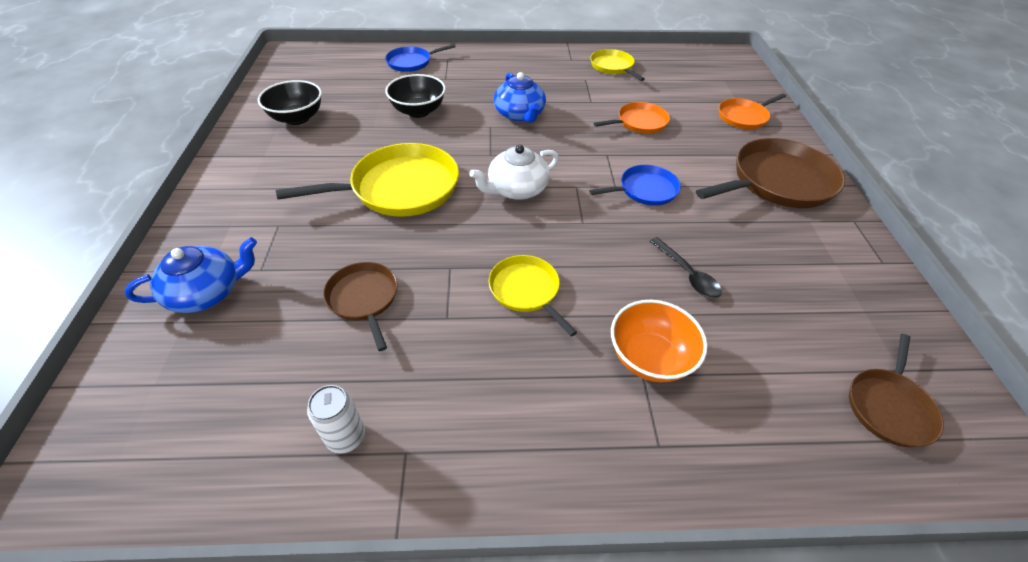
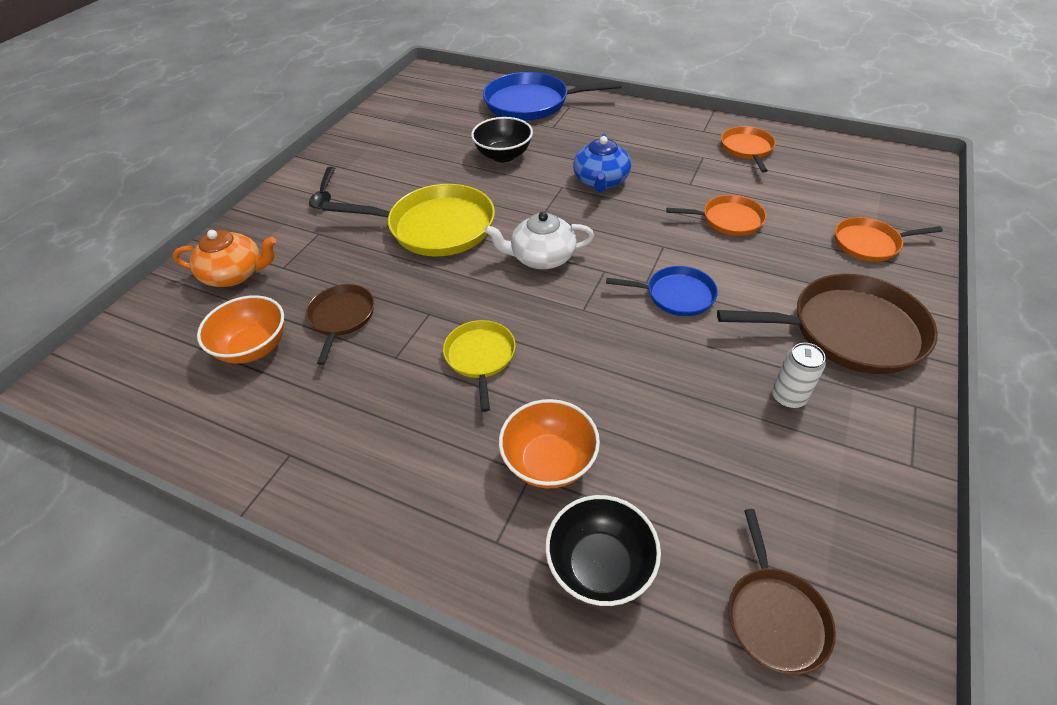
camera: 30 degrees right, 0 degrees up
blue teapot [124,237,257,313] -> orange teapot [173,230,276,287]
black bowl [258,80,322,125] -> black bowl moved to [545,495,661,606]
white can [307,385,365,454] -> white can moved to [772,343,826,408]
blue pan [385,44,456,72] -> blue pan [483,72,621,121], size x1.78
yellow pan [590,49,645,81] -> orange pan [721,126,776,173]
black spoon [650,237,722,298] -> black spoon moved to [309,167,335,209]
brown pan [849,334,944,448] -> brown pan turned 60 degrees counterclockwise [729,509,836,675]
none -> orange bowl [197,295,284,364]

